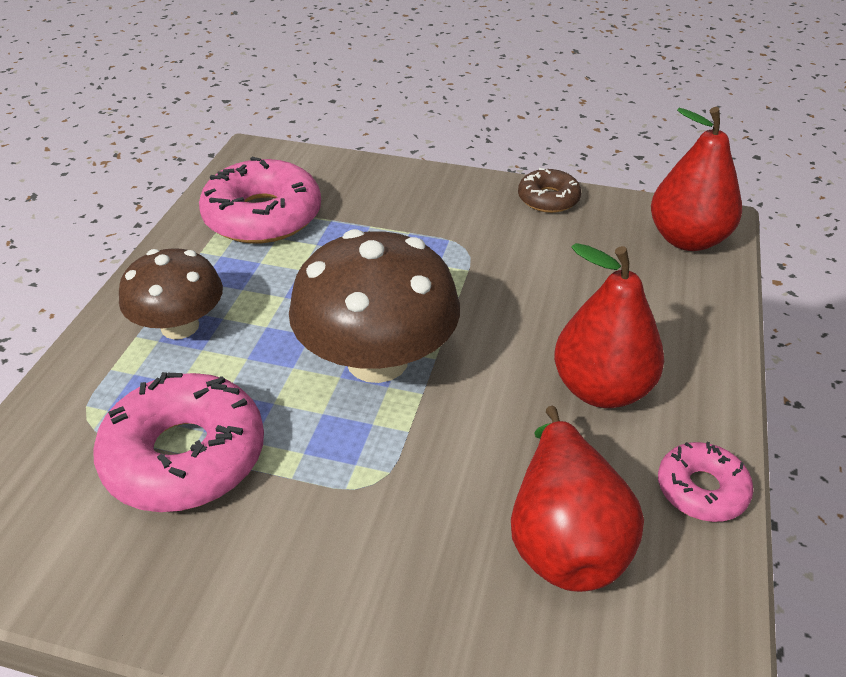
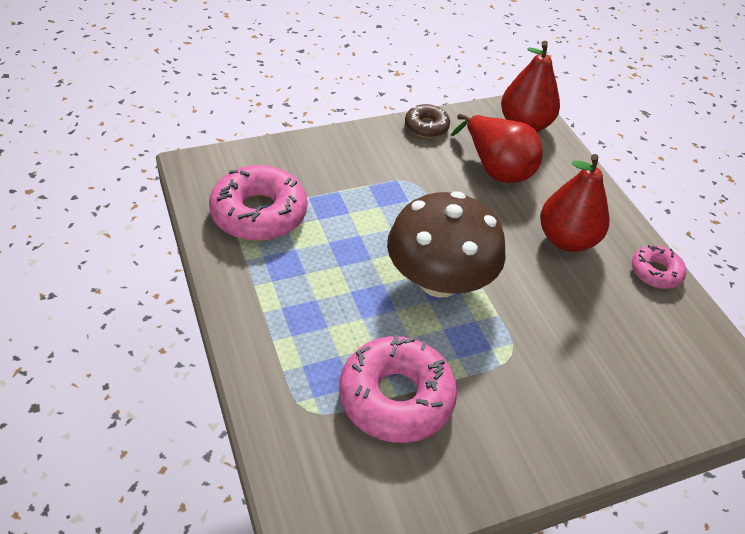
camera: 40 degrees left, 5 degrees up
brown mushroom [119,248,223,339] -> none
red pear [511,406,644,592] -> red pear moved to [451,114,543,183]

